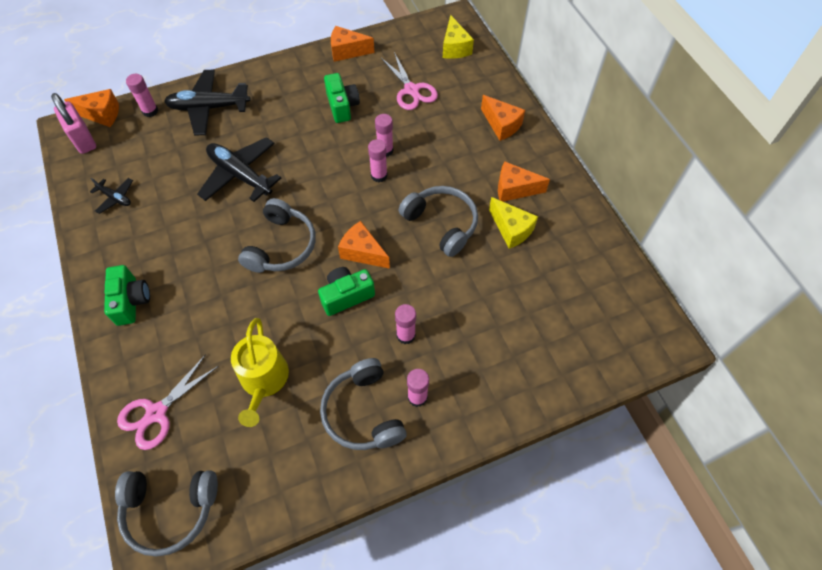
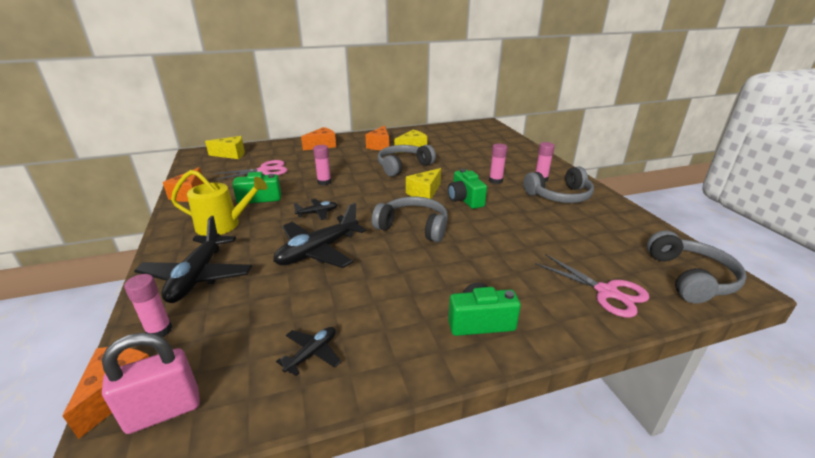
camera: 85 degrees left, 30 degrees down
yellow watering can [231,318,289,427] -> yellow watering can moved to [171,170,267,236]
orange cheese [338,221,390,269] -> yellow cheese [406,168,441,199]
pink glue stick [368,139,388,182] -> none
none -> black plane [294,199,338,220]

